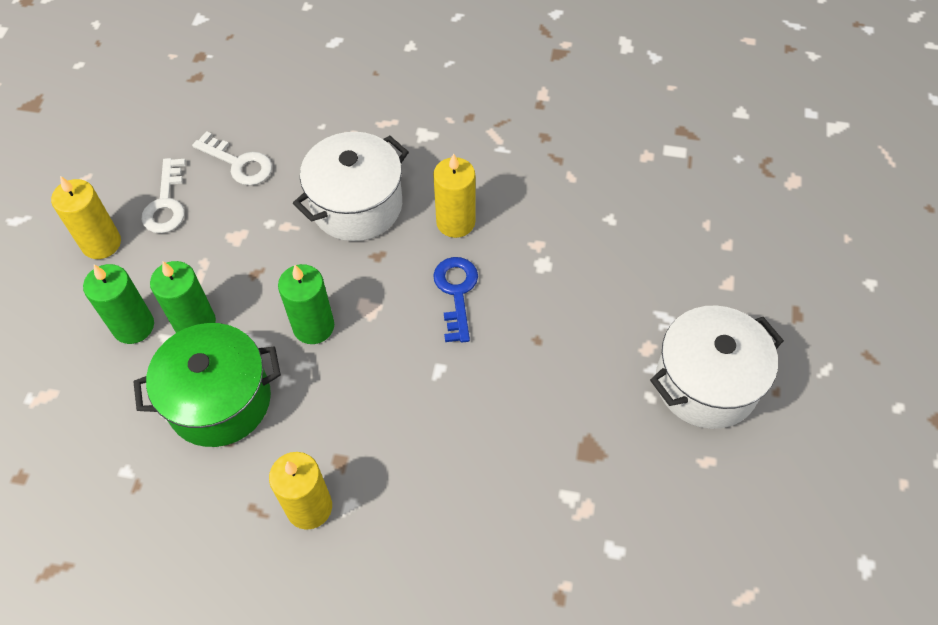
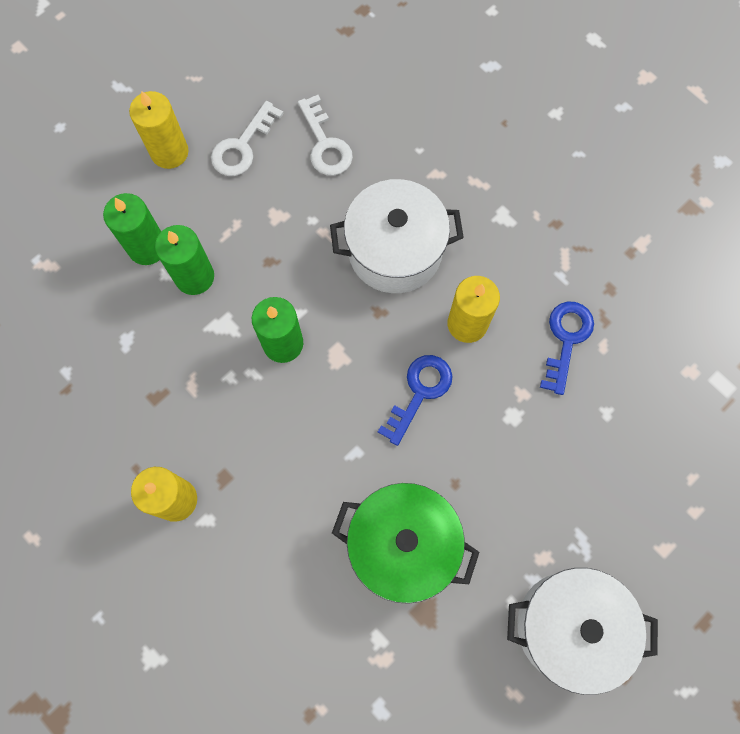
camera: 35 degrees right, 15 degrees up
green pot [133,323,281,447] -> green pot moved to [332,483,479,604]
none -> blue key [540,302,594,395]

